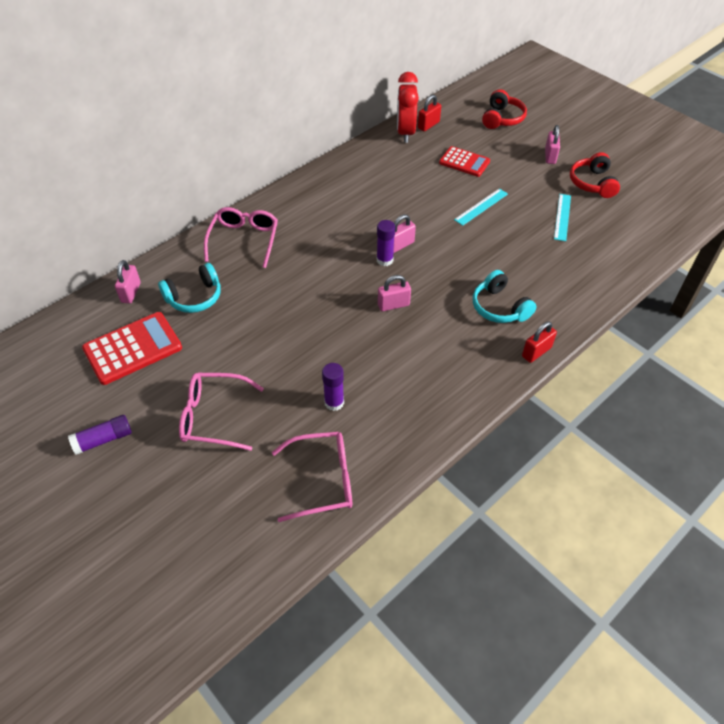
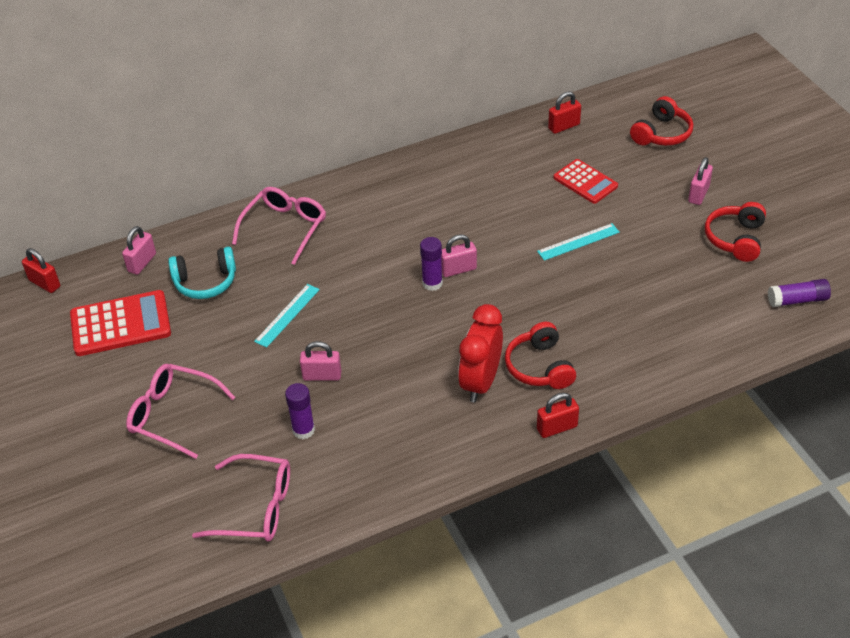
camera: 20 degrees right, 5 degrees down
purple glue stick [68,415,132,455] -> purple glue stick moved to [768,279,831,307]
pink padlock [378,275,411,311] -> pink padlock moved to [300,341,341,381]
red clock [397,72,419,143] -> red clock moved to [458,304,503,402]
turquoise headphones [473,270,537,323] -> red headphones [505,322,576,389]
turquoise ruler [554,194,571,241] -> turquoise ruler moved to [254,284,320,348]
none -> red padlock [22,248,60,293]

